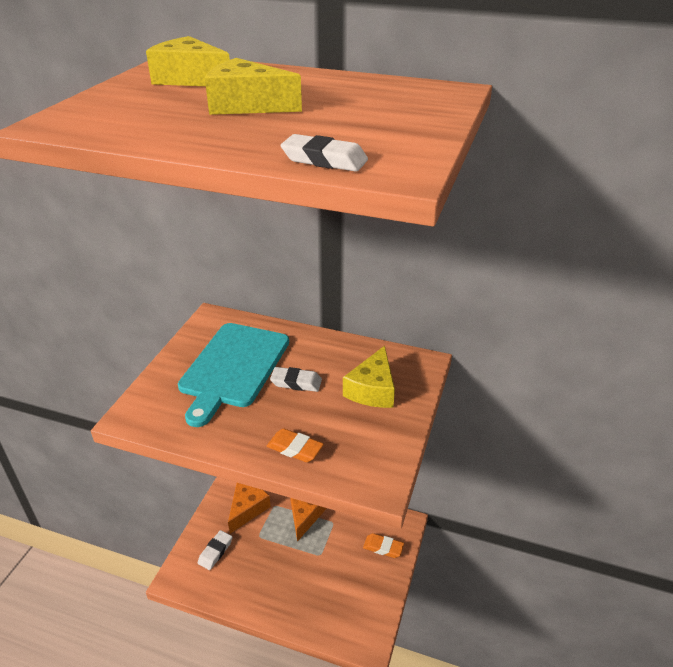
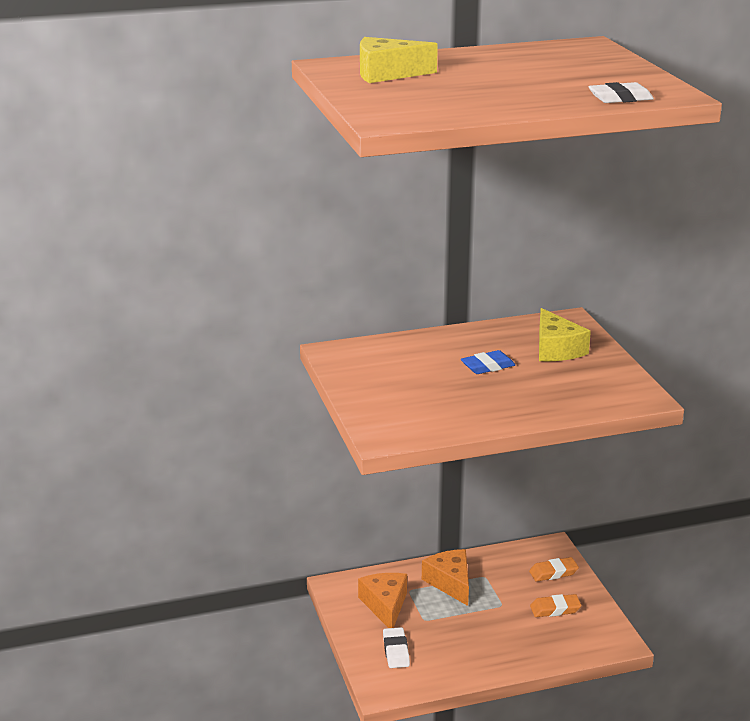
camera: 35 degrees left, 10 degrees down
turquoise cutting board [178,323,289,427] -> none
yellow cheese [205,58,302,115] -> none
orange eraser [267,428,324,462] -> orange eraser moved to [530,594,581,617]
white eraser [270,367,322,392] -> blue eraser [461,350,515,374]

